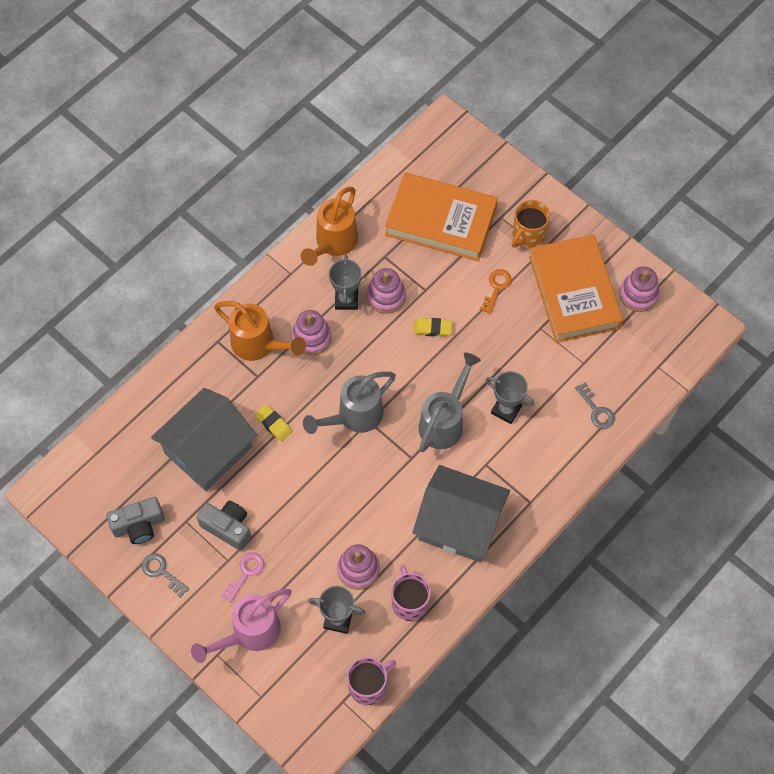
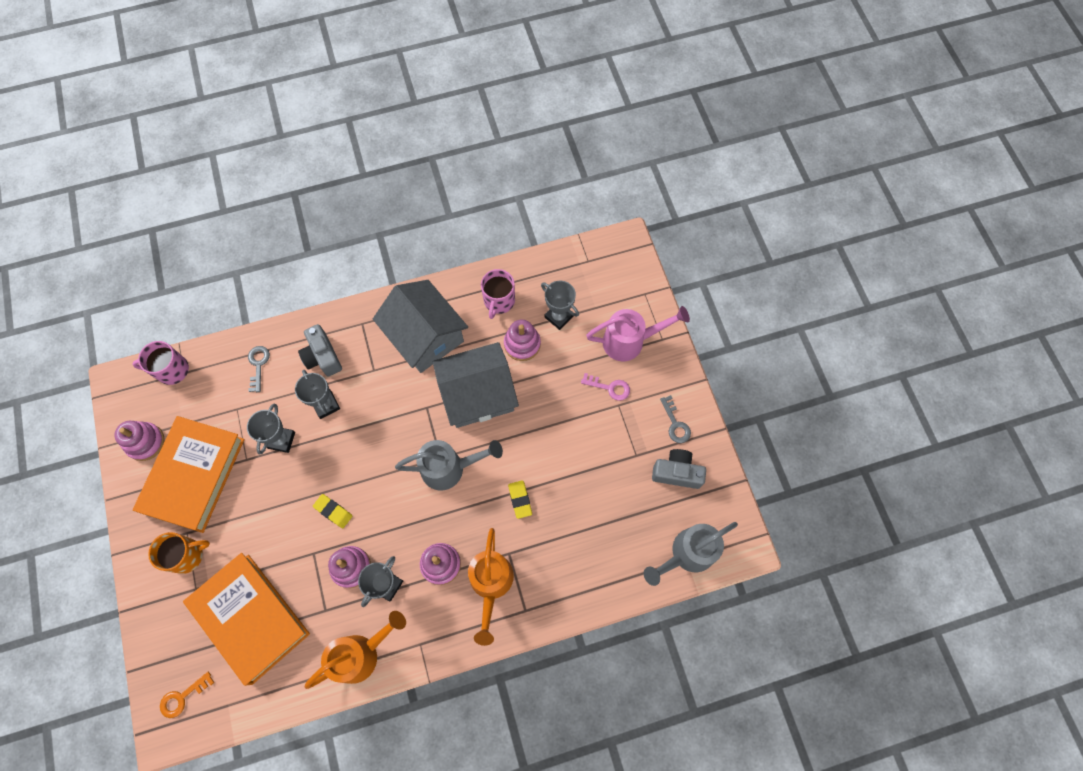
camera: 150 degrees left, 5 degrees up
grey house [151,388,257,491] -> grey house moved to [433,342,519,428]
grey camera [197,501,251,551] -> grey camera moved to [298,324,342,376]
orange watering can [214,301,306,361] -> orange watering can turned 150 degrees counterclockwise [468,528,514,646]
pink key [221,552,264,602] -> pink key turned 135 degrees counterclockwise [581,373,630,401]
pink mug [347,657,396,705] -> pink mug moved to [132,341,189,385]
grey watering can [418,353,481,452] -> grey watering can moved to [644,522,738,586]
orange key [480,269,512,314] -> orange key moved to [160,672,215,718]
none -> grey trophy [247,403,295,455]

